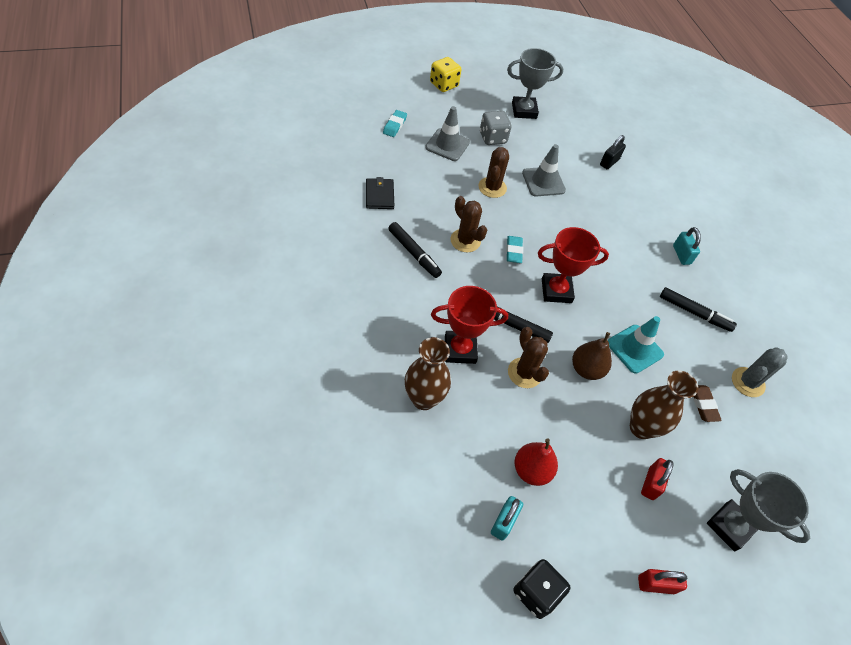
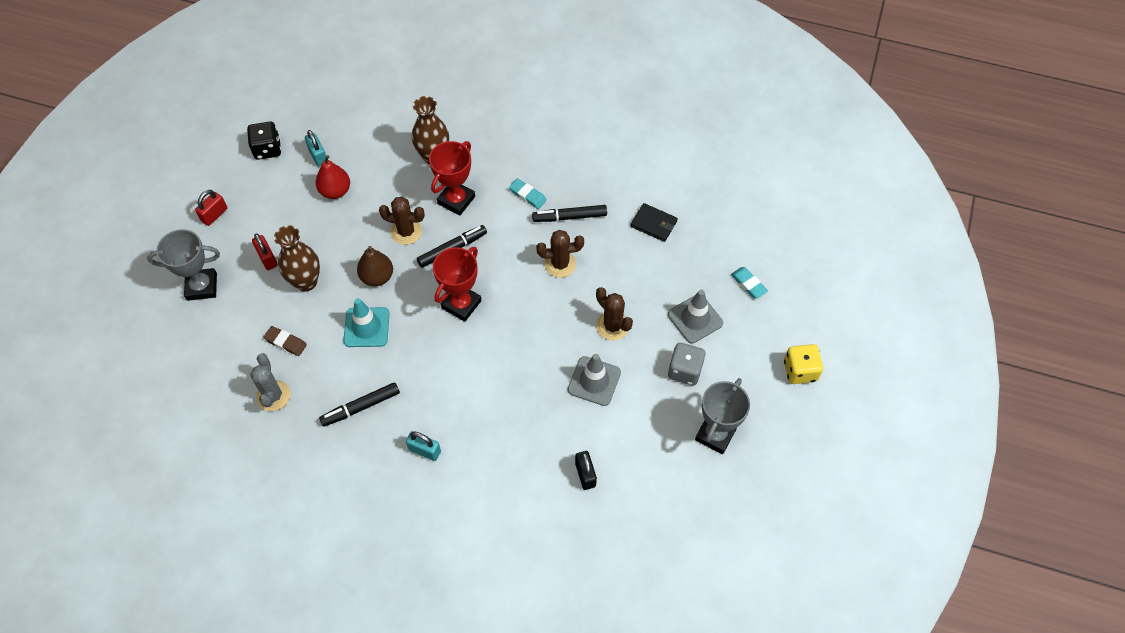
camera: 130 degrees right, 5 degrees up
turquoise eraser [506,236,523,263] -> turquoise eraser moved to [509,178,547,209]

